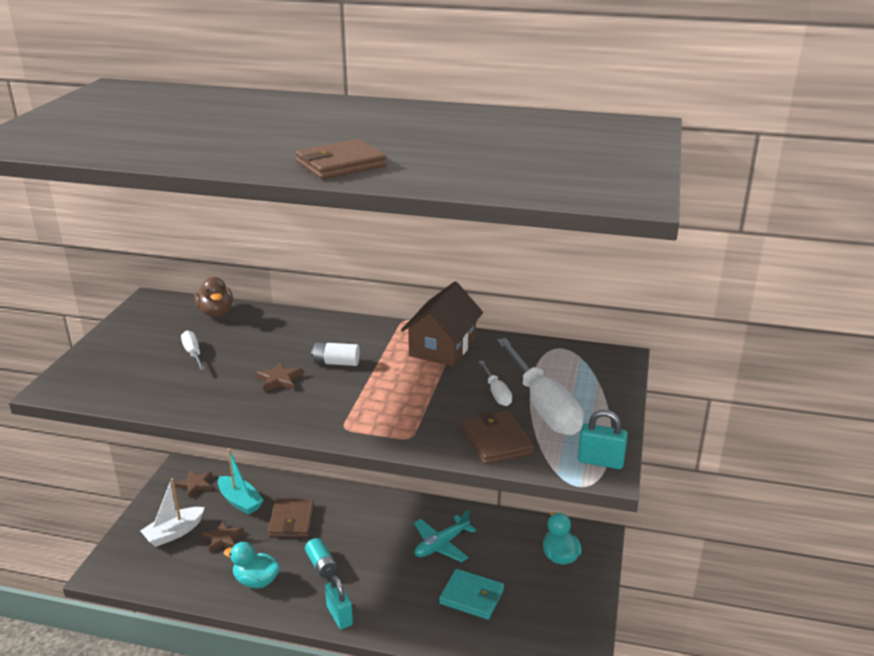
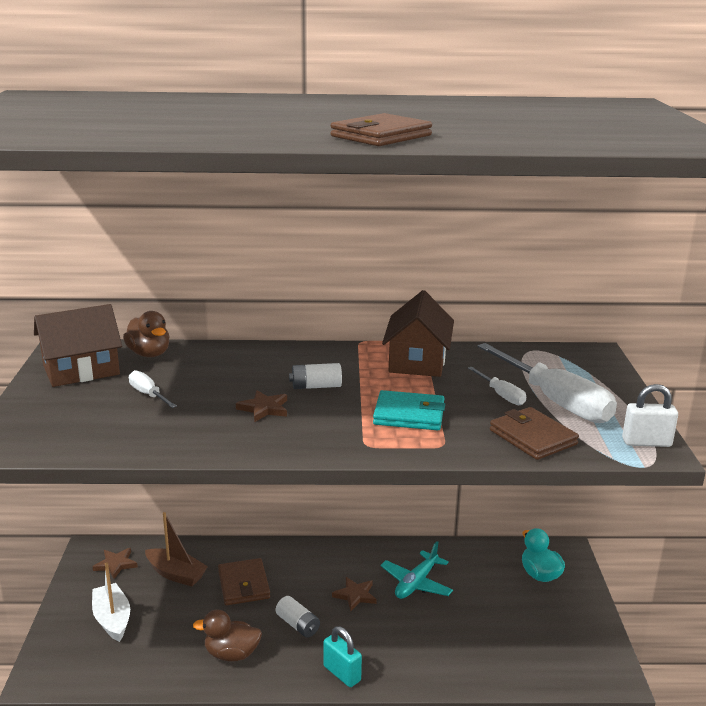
camera: 15 degrees left, 5 degrees down
white boat [140,478,205,547] -> white boat turned 120 degrees clockwise [92,562,130,642]
brown star [202,521,244,552] -> brown star moved to [332,577,377,611]
turquoise boat [218,448,264,515] -> brown boat [145,512,208,586]
turquoise duck [224,542,280,588] -> brown duck [193,609,262,661]
turquoise battery [305,538,337,578] -> white battery [276,596,320,638]
turquoise wallet [439,569,504,620] -> turquoise wallet moved to [373,390,445,430]
turquoise padlock [578,410,628,469] -> white padlock [622,384,678,447]
none -> brown house [34,304,122,387]

